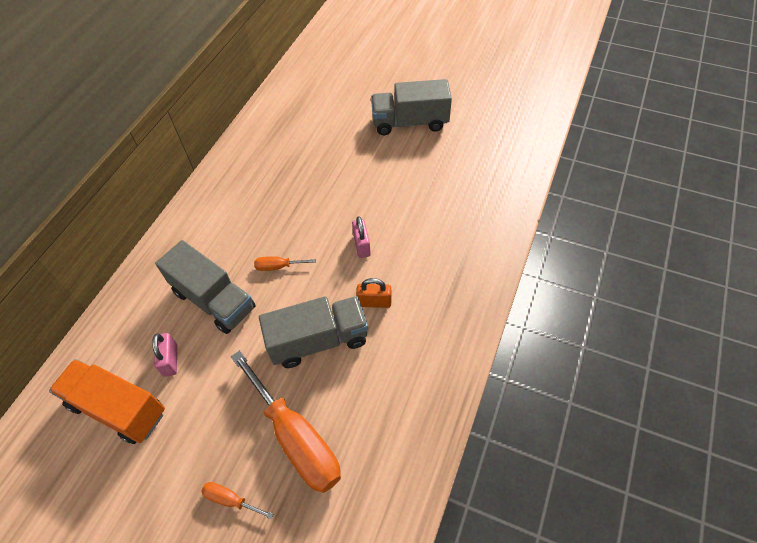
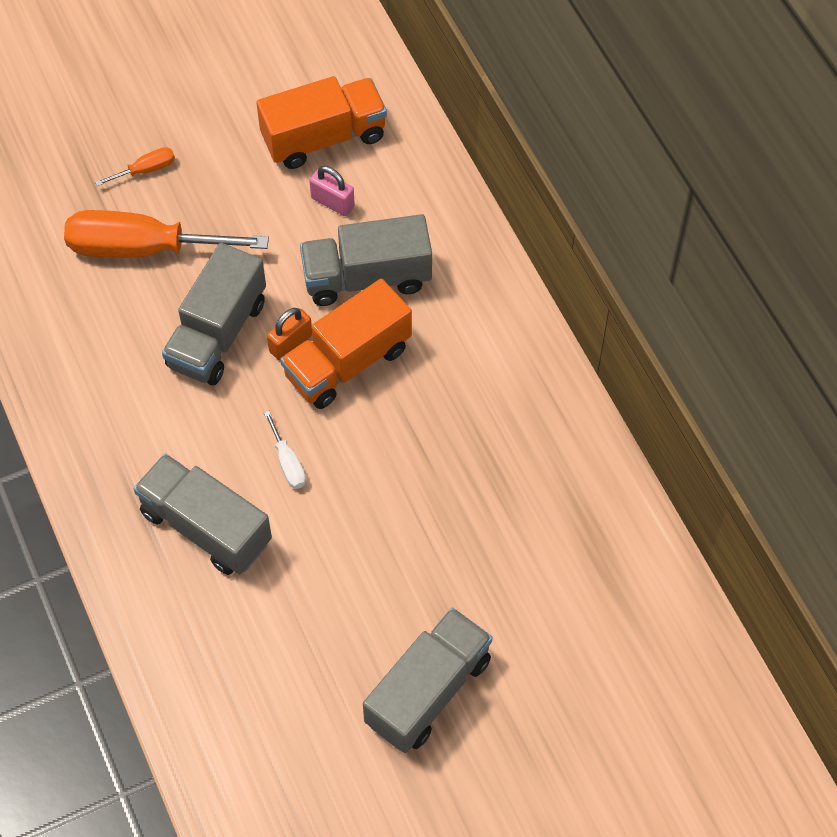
camera: 130 degrees right, 5 degrees up
orange screwdriver [254,256,316,271] -> orange truck [280,279,412,409]
pink padlock [352,216,371,258] -> white screwdriver [264,411,306,489]
orange padlock [356,278,392,308] -> orange padlock moved to [267,308,312,361]
none -> grey truck [134,453,272,575]

